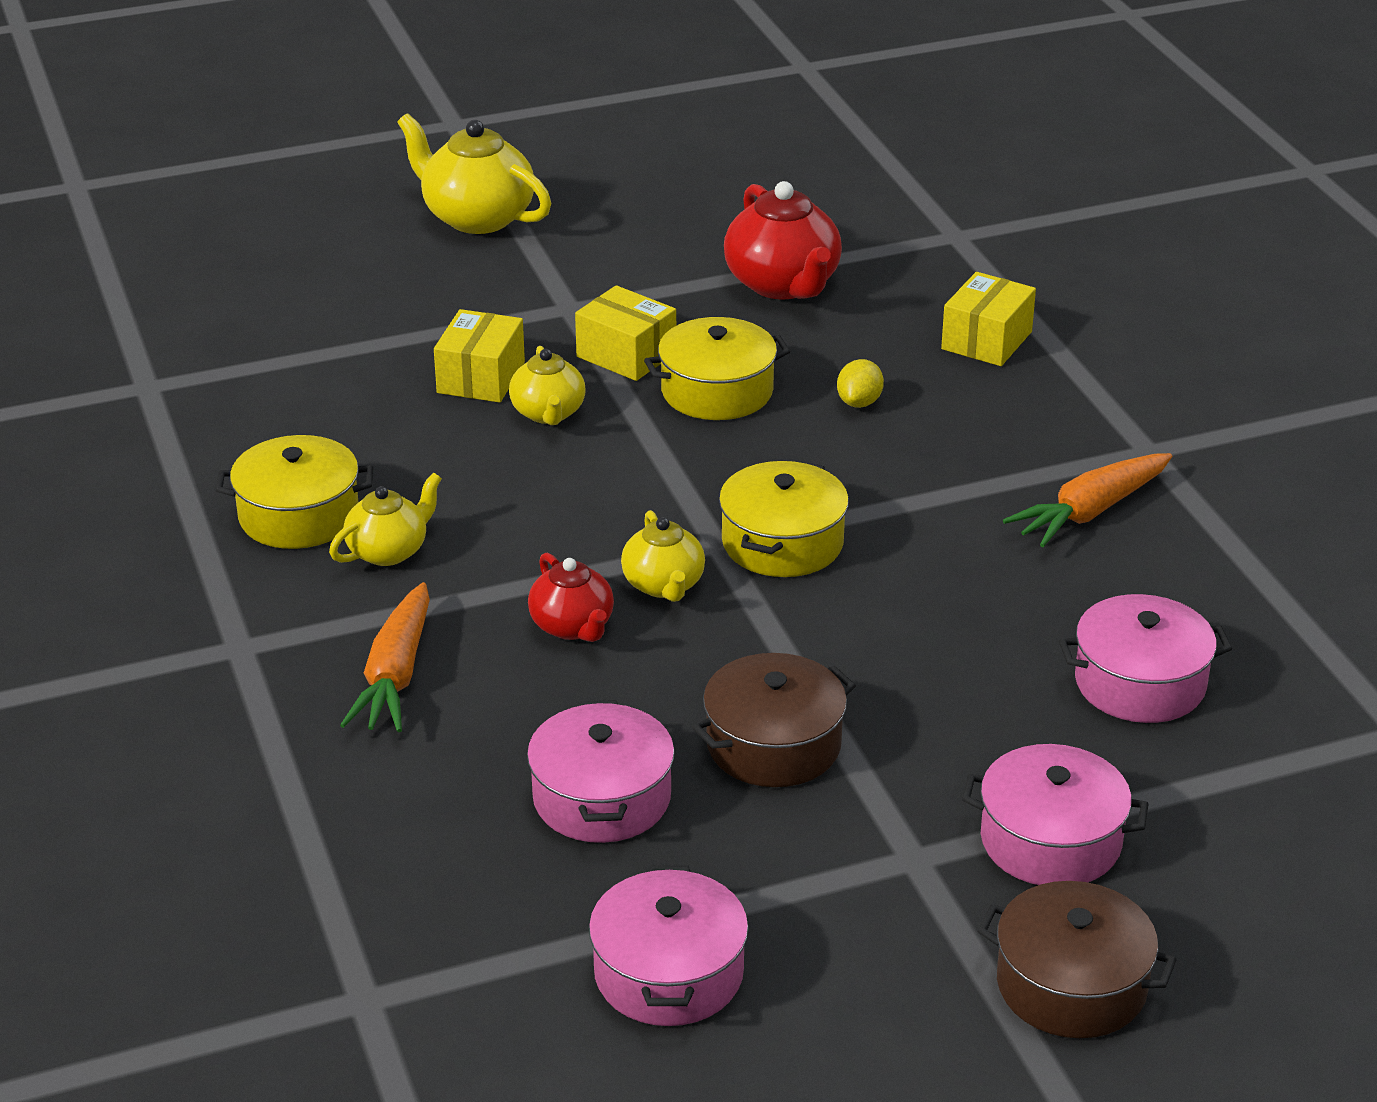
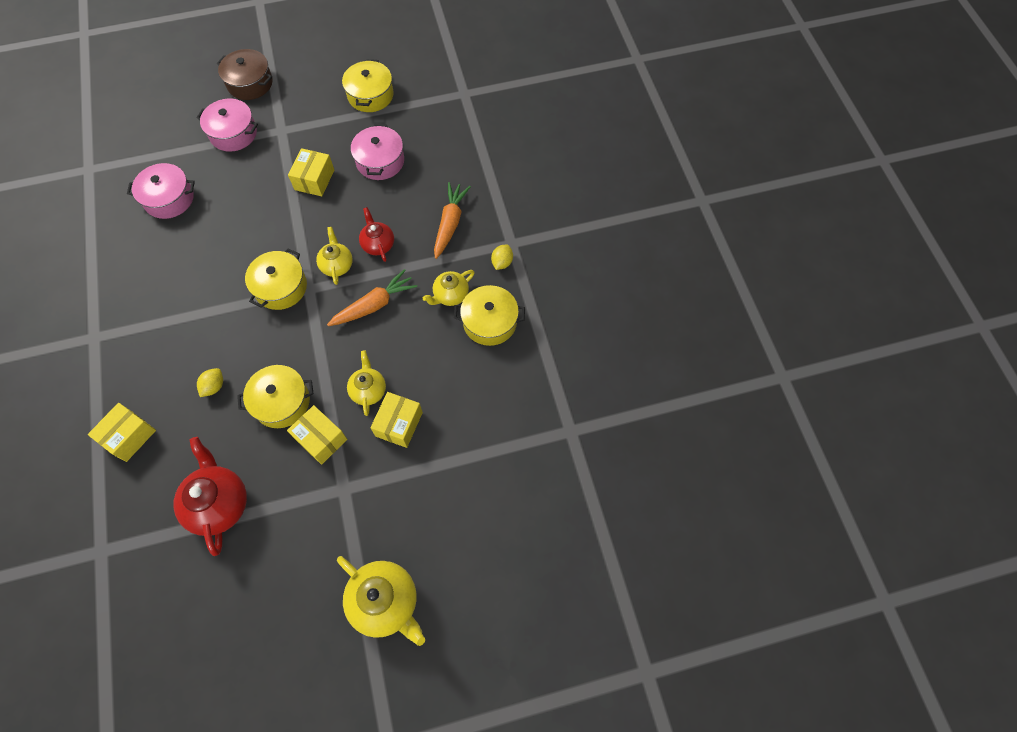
camera: 175 degrees left, 30 degrees up
pink pot [589,866,749,1026] -> yellow pot [342,59,394,112]
brown pot [692,653,856,787] -> yellow box [288,148,334,196]
orange carrot [1003,453,1172,547] -> orange carrot moved to [327,269,417,326]
none -> yellow lemon [491,245,513,270]

